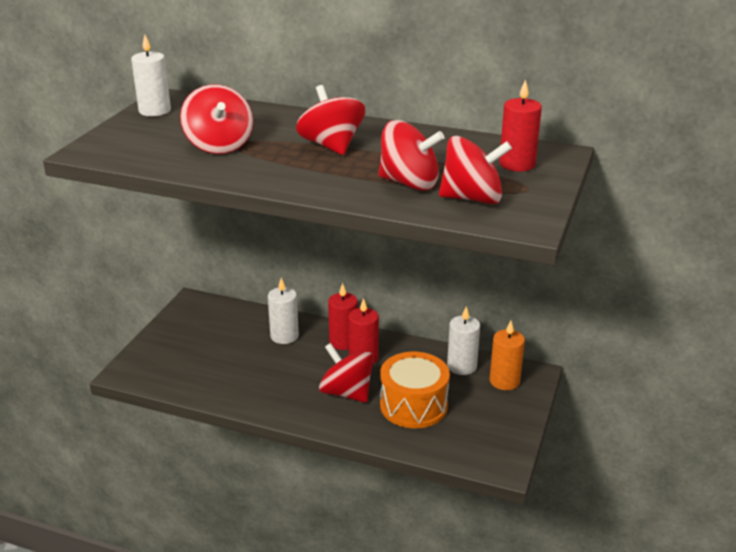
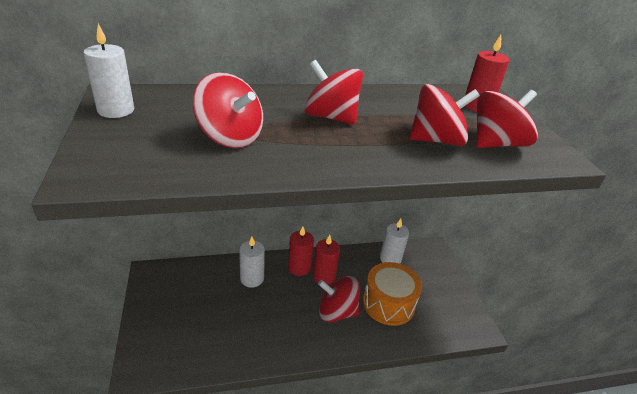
camera: 35 degrees left, 5 degrees up
orange candle [490,321,525,390] -> none

